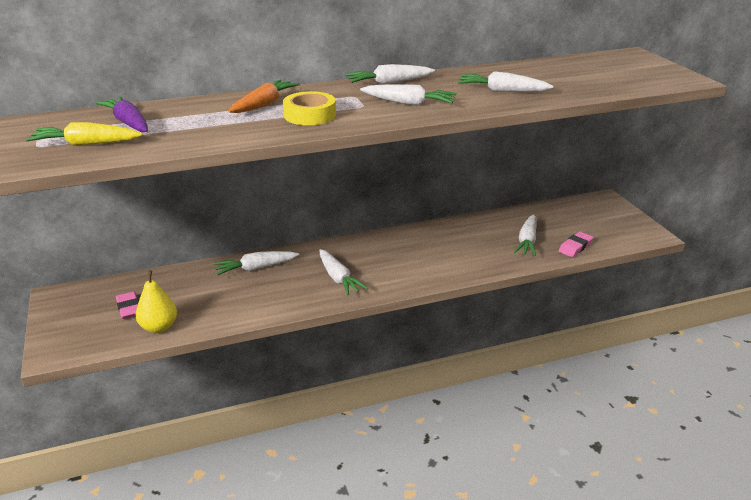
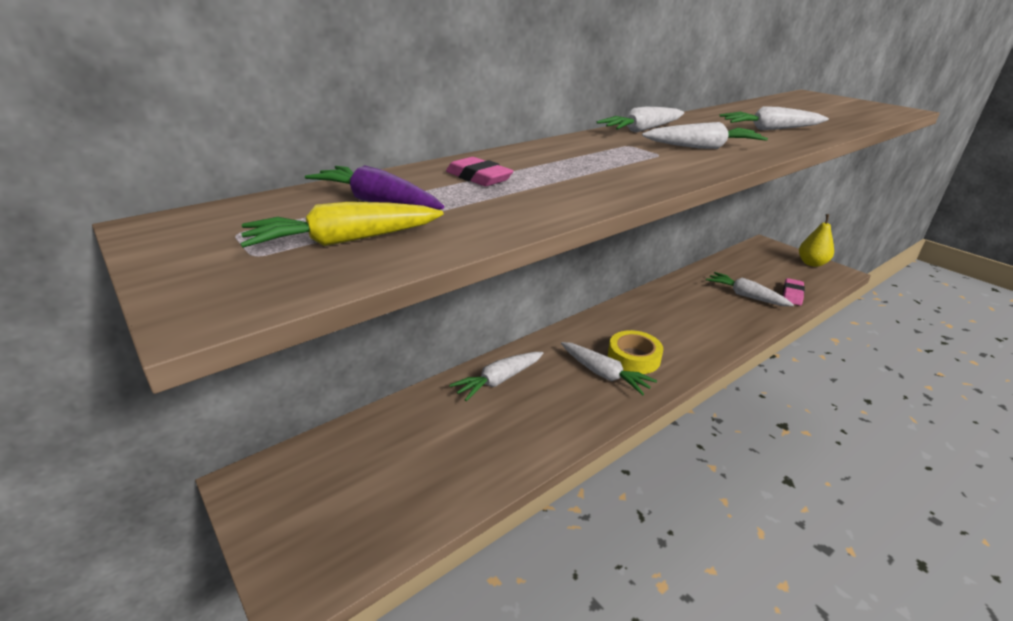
camera: 20 degrees left, 0 degrees up
pink eraser [116,291,139,319] -> pink eraser moved to [446,157,513,186]
yellow pear [135,271,177,333] -> yellow pear moved to [799,214,834,267]
orange carrot [228,80,300,113] -> none
yellow tape [283,91,336,125] -> yellow tape moved to [608,330,663,374]
white carrot [514,214,537,256] -> white carrot turned 135 degrees clockwise [706,272,794,306]

